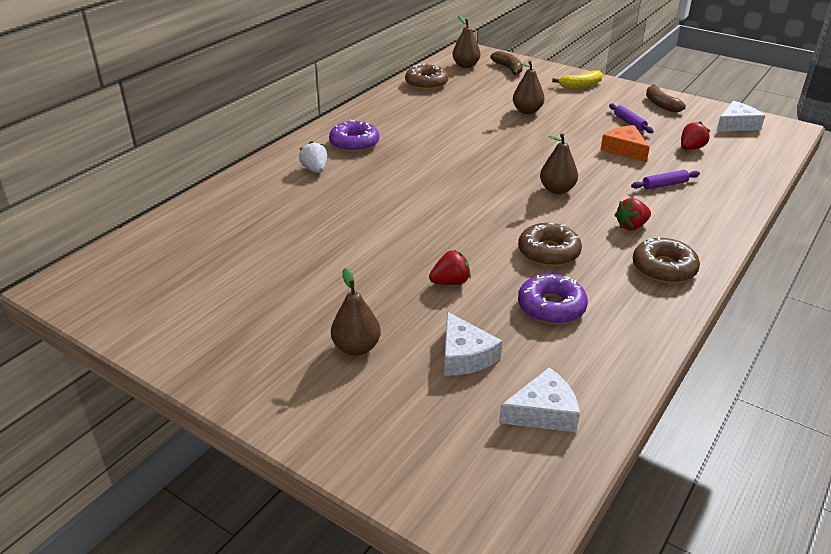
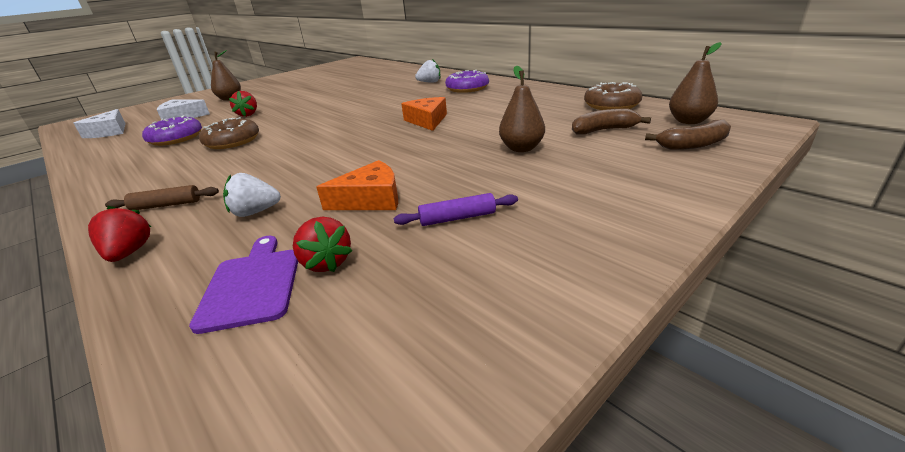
camera: 105 degrees right, 5 degrees down
brown pear [540,133,578,194] -> none
yellow banana [552,70,602,89] -> none
red strawberry [615,198,651,230] -> red strawberry moved to [88,206,151,262]
purple rolling pin [631,170,700,190] -> white strawberry [223,173,281,217]
brown donut [633,237,700,283] -> none
brown banana [646,84,686,113] -> brown banana moved to [572,109,651,135]
white cheese [716,101,765,132] -> none
none -> brown rolling pin [105,185,219,210]
none -> purple cutting board [189,236,298,334]
none -> orange cheese [402,97,447,131]

